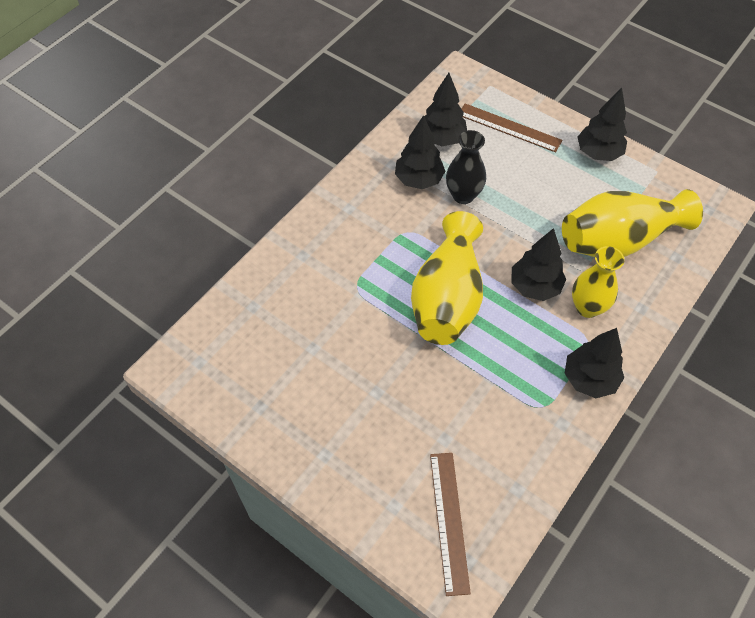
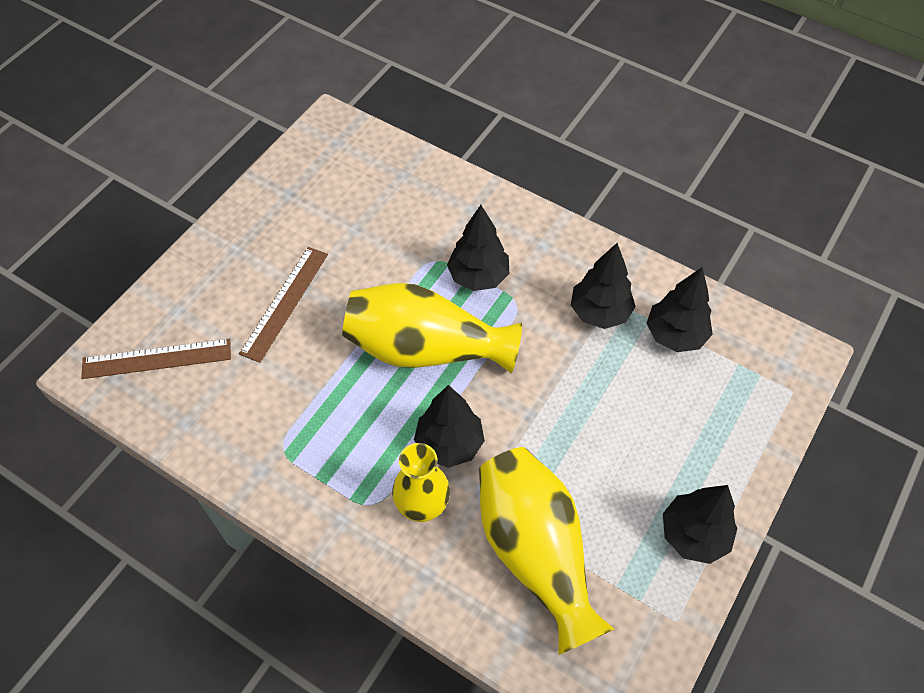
camera: 85 degrees right, 0 degrees up
black vase [446,130,486,204] -> none
brown ruler [461,104,562,152] -> brown ruler moved to [239,247,328,363]
black tree [565,328,624,398] -> black tree moved to [447,205,509,291]

